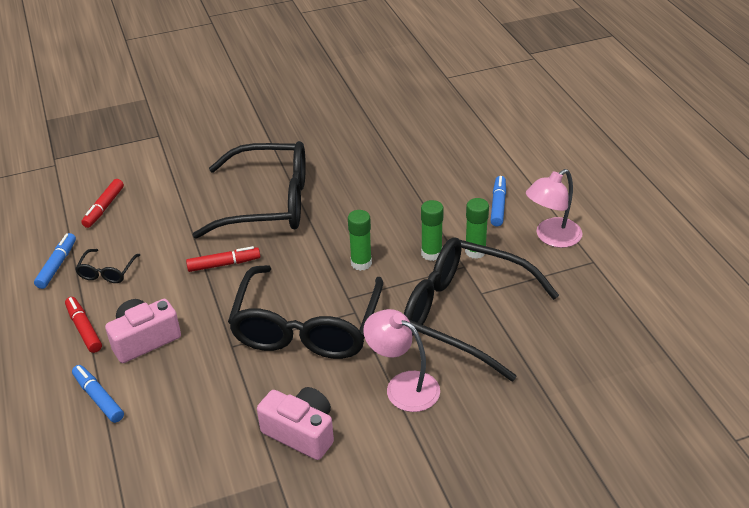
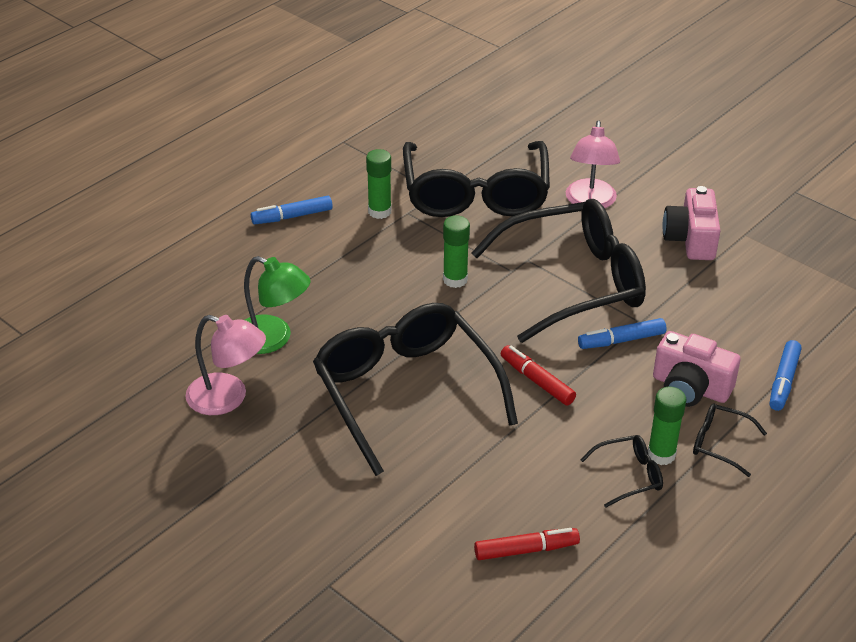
camera: 120 degrees left, 0 degrees up
blue marker [34,233,76,289] -> blue marker moved to [578,318,666,349]
red marker [65,297,102,353] -> black glasses [693,404,767,477]
green glue stick [421,200,444,261] -> green glue stick moved to [648,387,686,465]
pink lamp [526,169,582,248] -> pink lamp moved to [185,315,266,415]
none -> green lamp [244,256,311,354]

